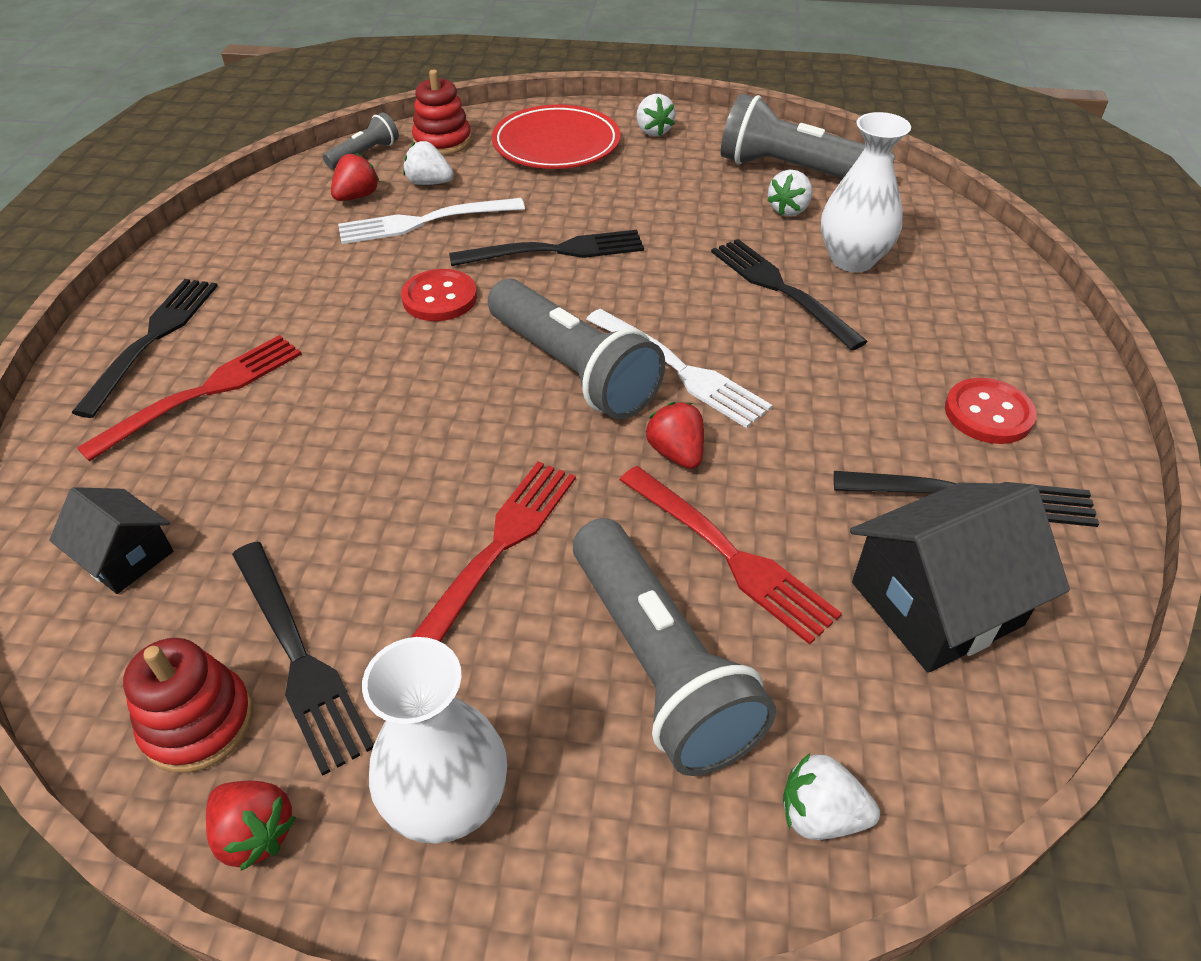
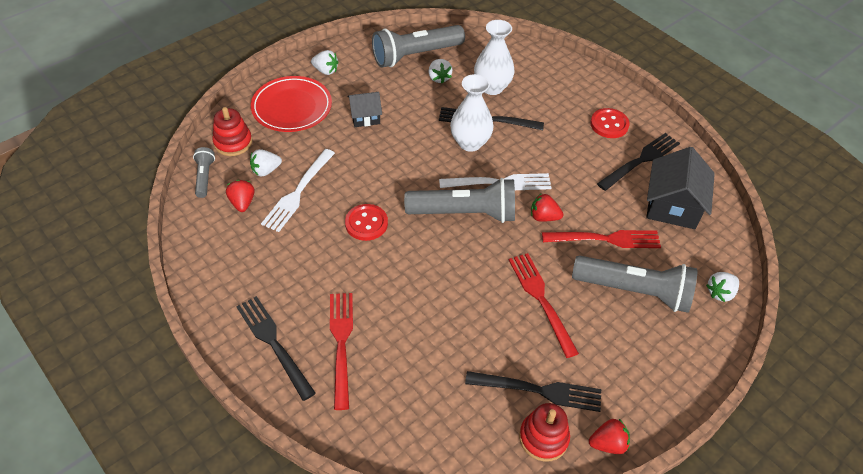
camera: 50 degrees left, 5 degrees up
black house [49,487,174,594] -> black house moved to [347,92,382,127]
white vase [362,637,507,844] -> white vase moved to [450,74,494,152]
black fork [449,230,644,266] -> none

